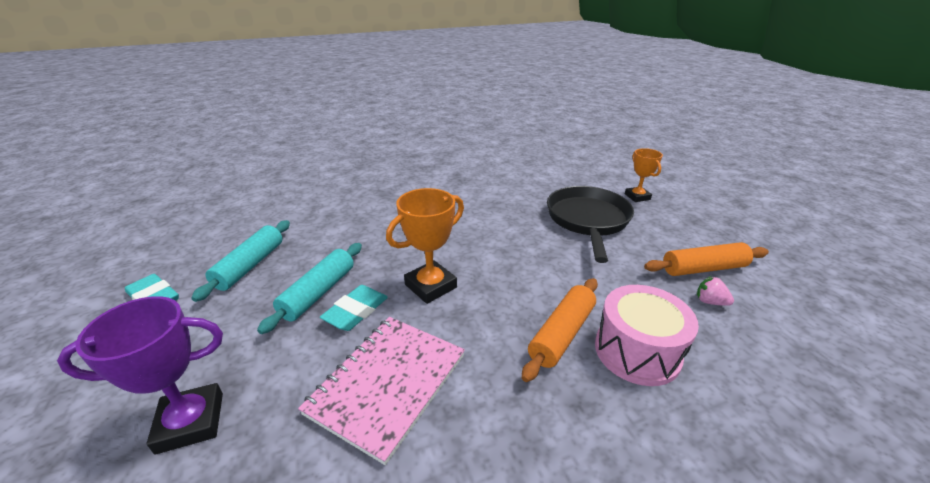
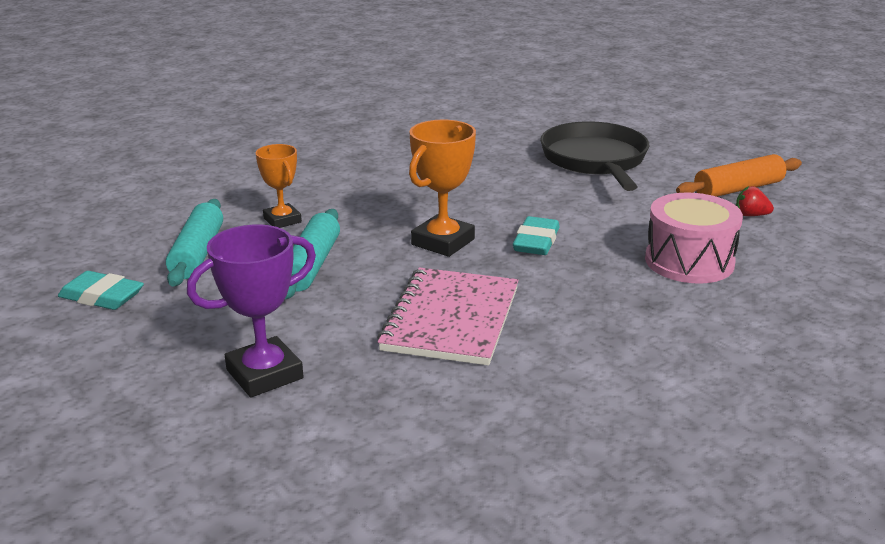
camera: 15 degrees left, 5 degrees down
turquoise eraser [320,285,388,331] -> turquoise eraser moved to [513,216,560,255]
orange rolling pin [522,278,598,382] -> none
orange trophy [625,148,663,202] -> orange trophy moved to [256,144,302,228]
pink strawberry [697,276,734,306] -> red strawberry [736,186,774,216]

